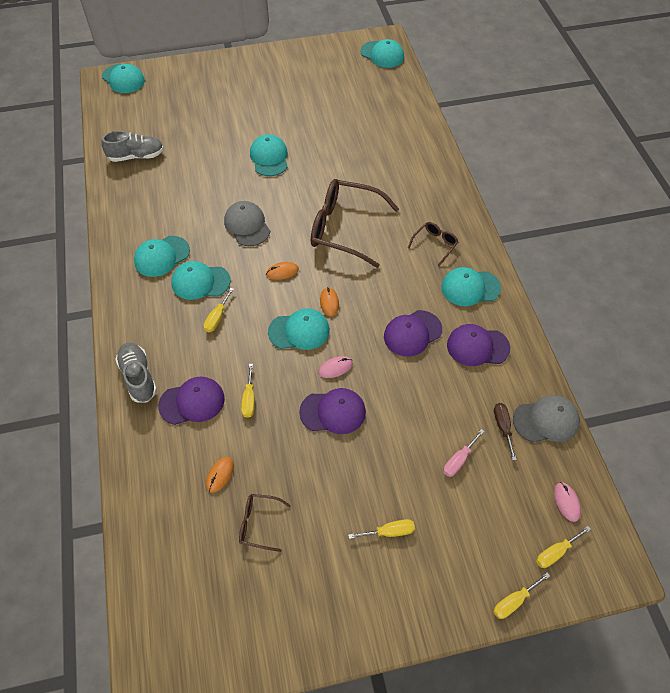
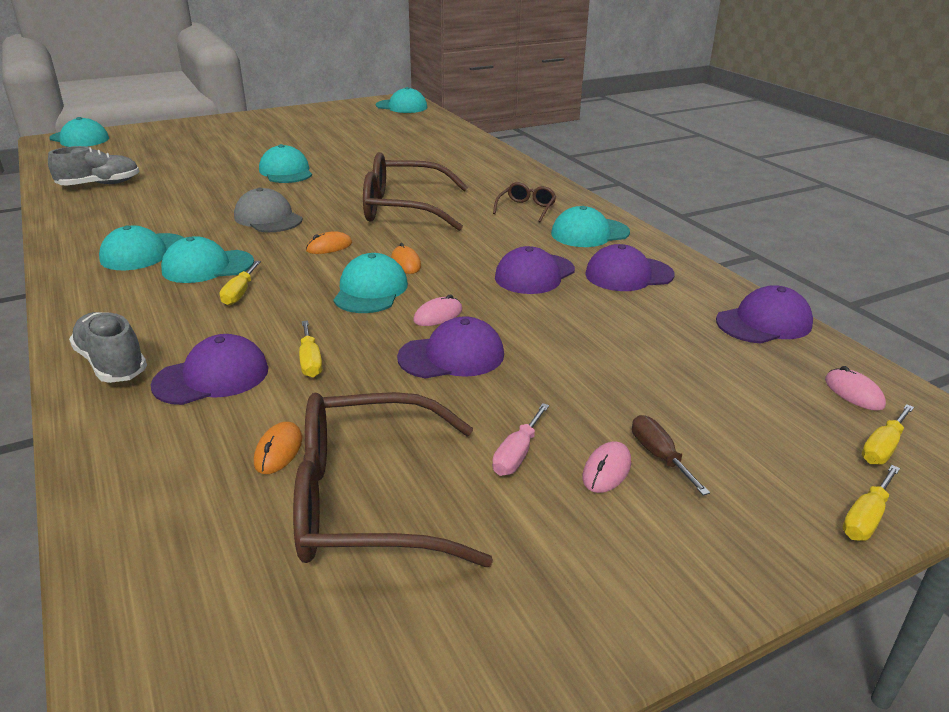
camera: 15 degrees left, 25 degrees down
brown glasses [239,494,291,552] -> brown glasses [293,392,493,567], size x2.15
turquoise cap [268,308,330,350] -> turquoise cap turned 60 degrees counterclockwise [333,253,408,313]
yellow screwdriver [348,519,415,539] -> pink mouse [582,441,631,493]
pink screwdriver [443,429,485,477] -> pink screwdriver moved to [492,403,549,476]
brown screwdriver [494,403,517,461] -> brown screwdriver moved to [632,415,710,496]
grey cap [513,395,580,443] -> purple cap [716,285,813,344]

